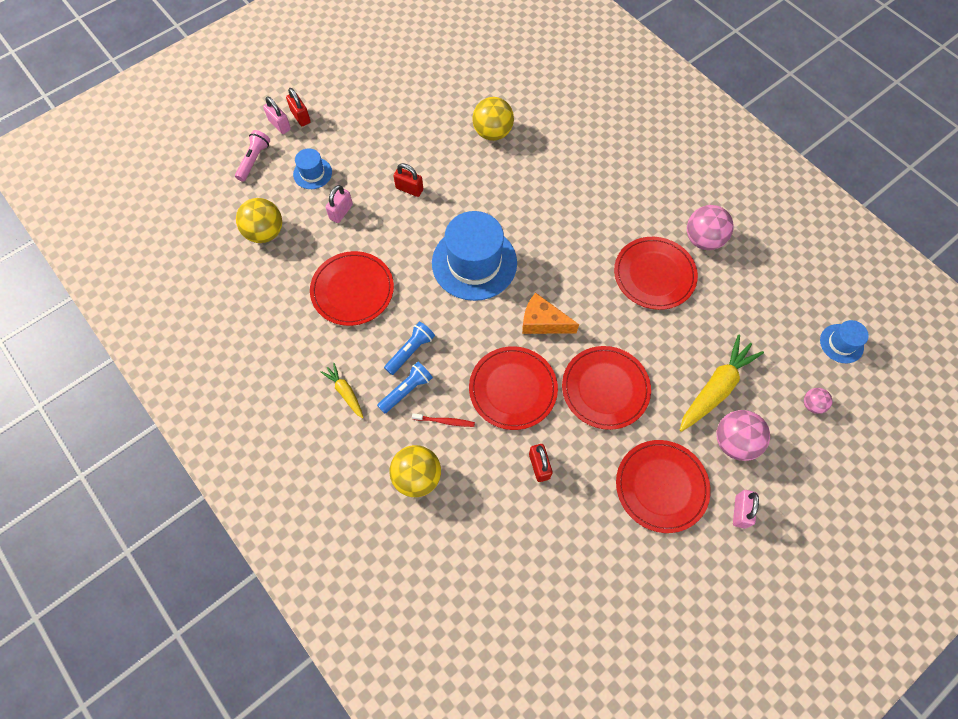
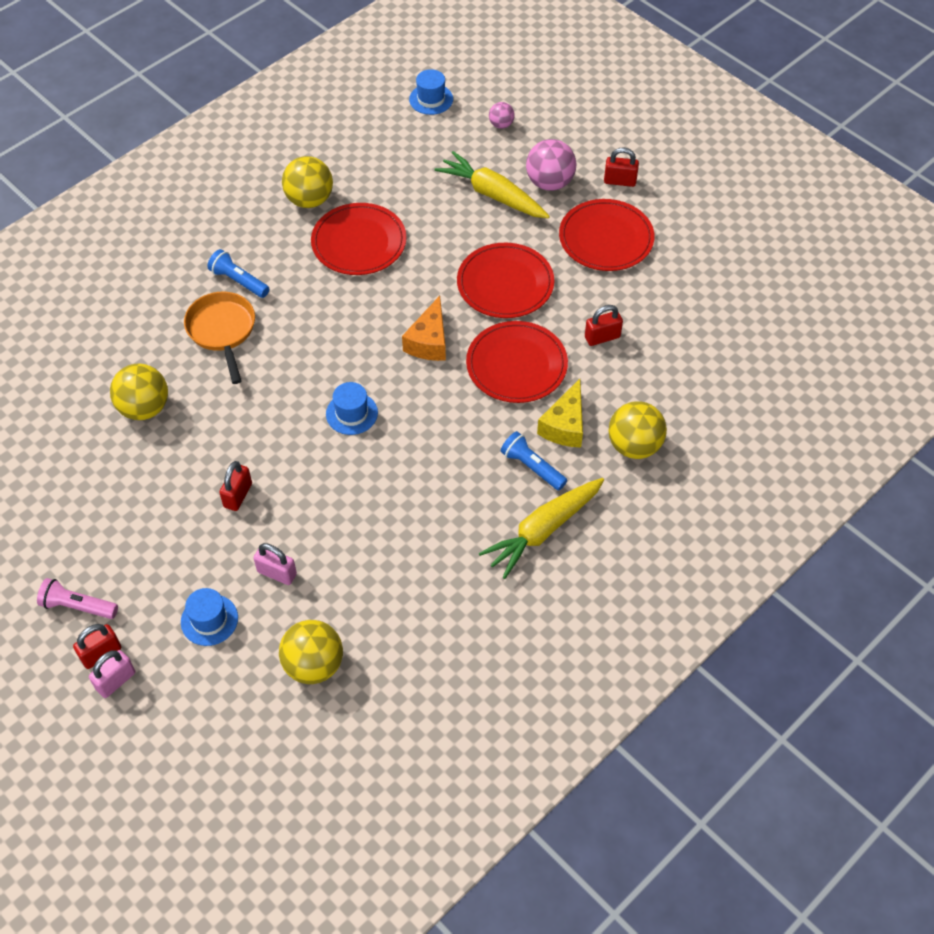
camera: 95 degrees left, 10 degrees down
pink flashlight [235,130,270,182] -> pink flashlight moved to [37,578,118,619]
red plate [310,251,394,326] -> none
yellow carrot [321,363,364,418] -> yellow carrot [479,478,604,579], size x1.85
blue flashlight [384,322,435,375] -> blue flashlight moved to [207,249,269,298]
red toothbrush [412,413,475,427] -> yellow cheese [537,379,583,448]
blue hat [432,211,517,301] -> blue hat [326,382,378,435], size x0.48
pink ball [687,205,733,250] -> yellow ball [282,156,333,208]
pink padlock [733,490,759,529] -> red padlock [604,148,639,187]
none -> orange pan [184,292,255,384]

